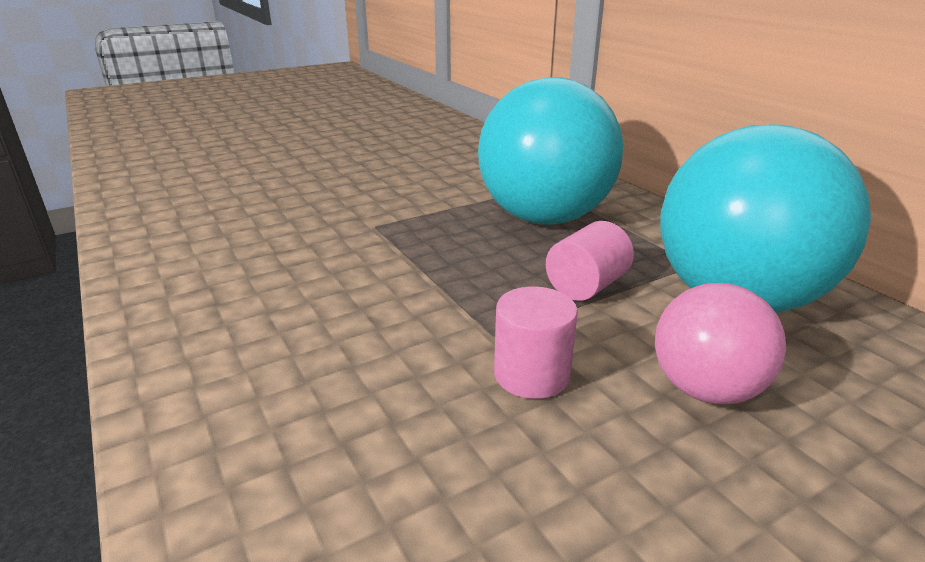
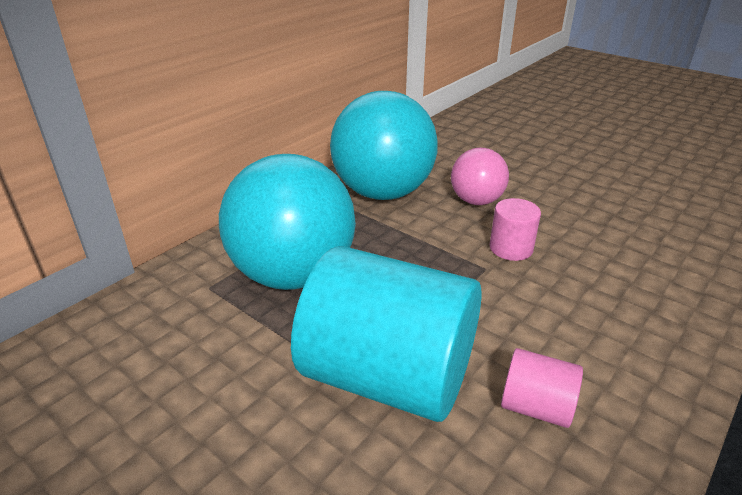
camera: 110 degrees left, 5 degrees up
pink cylinder [546,221,634,301] -> pink cylinder moved to [501,348,583,428]
none -> turquoise cylinder [291,246,482,422]

